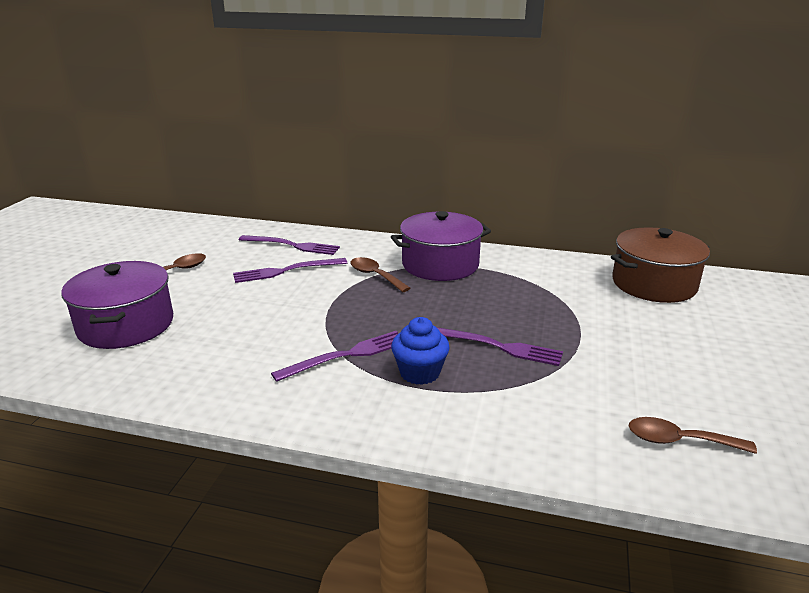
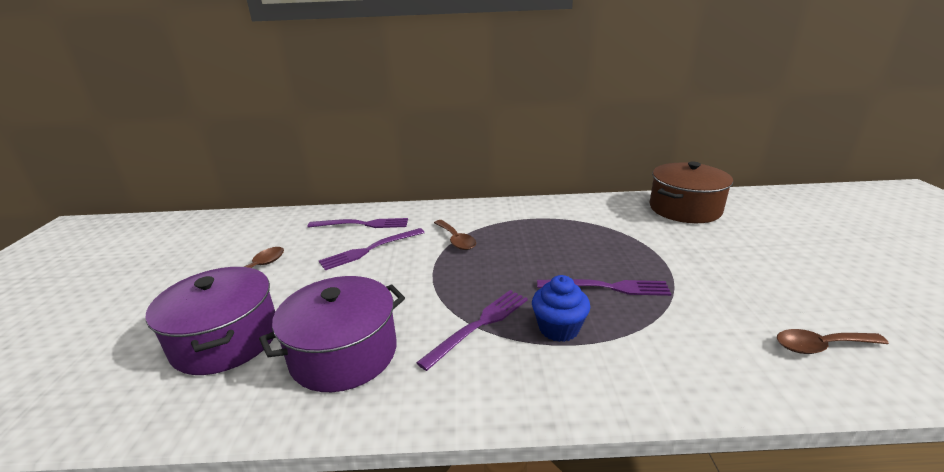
camera: 15 degrees left, 0 degrees up
brown spoon [350,257,410,292] -> brown spoon turned 150 degrees counterclockwise [434,220,476,250]
purple pot [391,211,491,281] -> purple pot moved to [259,276,405,392]

